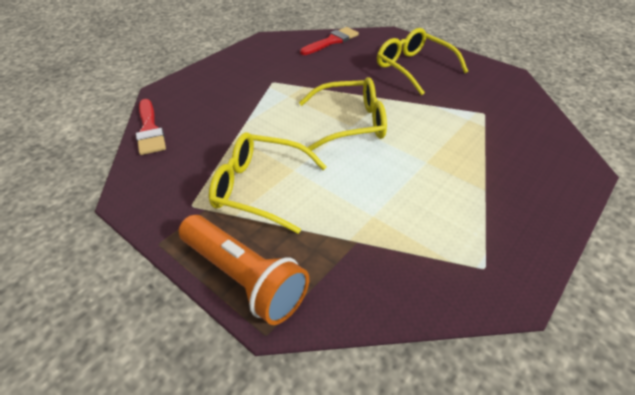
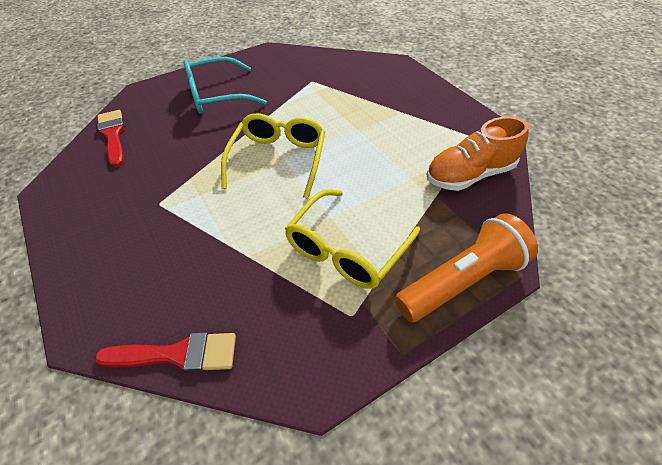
camera: 70 degrees left, 5 degrees up
yellow glasses [377,28,468,96] -> turquoise glasses [184,57,267,114]
none -> orange shoe [426,116,529,191]

